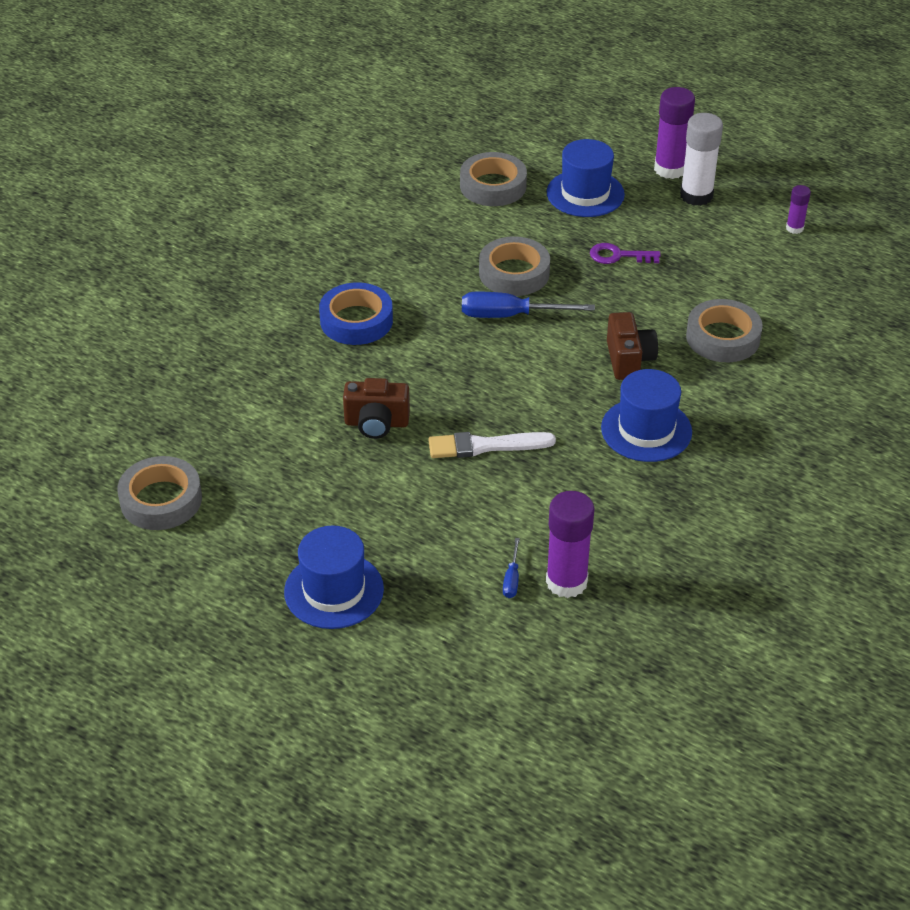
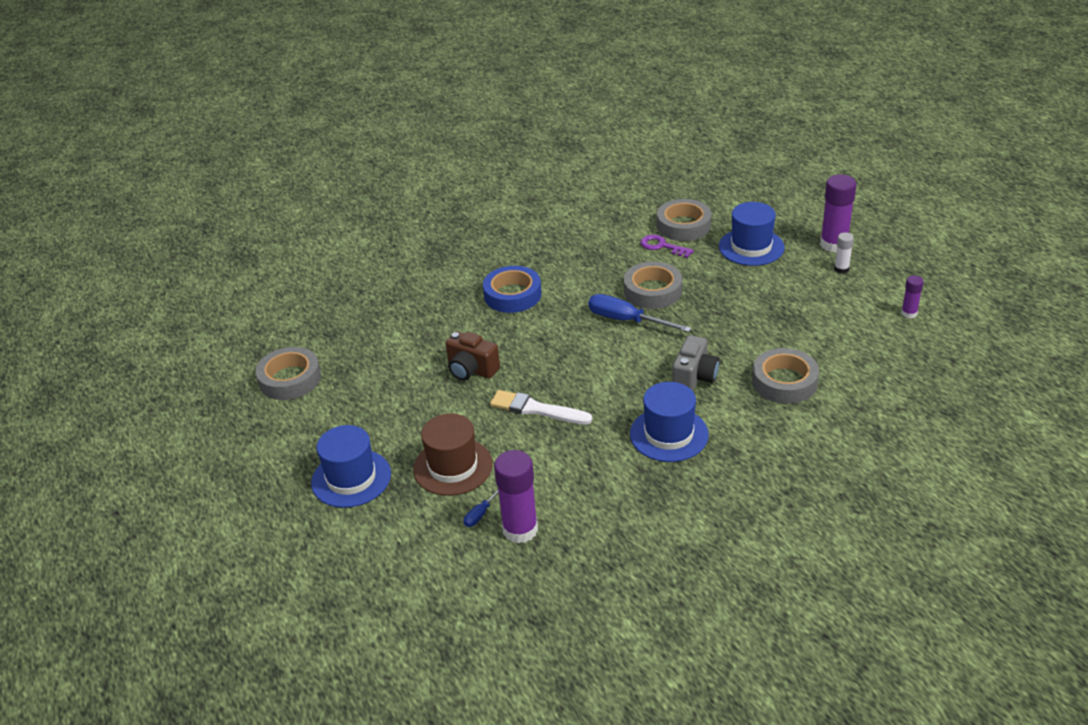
camera: 30 degrees right, 5 degrees down
purple key [590,243,661,264] -> purple key moved to [640,235,694,258]
brown camera [607,312,658,380] -> grey camera [672,335,720,391]
white glue stick [680,113,723,206] -> white glue stick [834,232,854,274], size x0.52
none -> brown hat [413,413,493,496]

